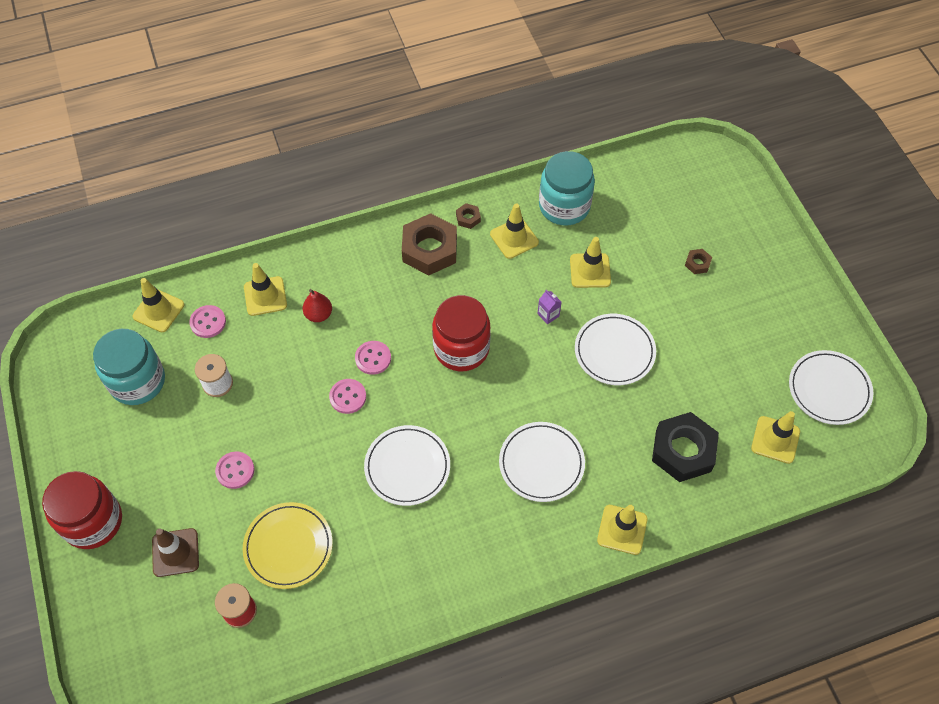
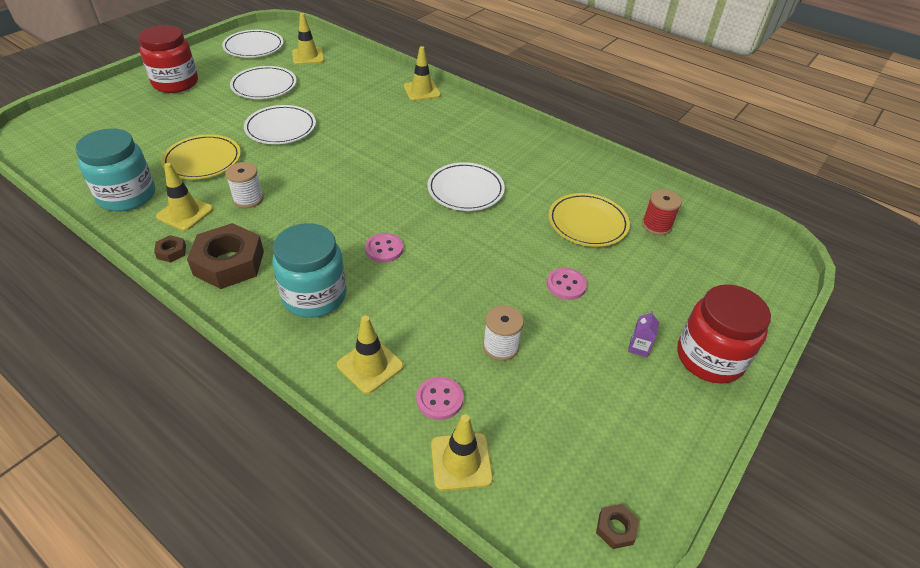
camera: 125 degrees left, 15 degrees down
turquoise jar [93,329,165,405] -> turquoise jar moved to [272,223,346,318]
brown traffic cone [152,528,199,577] -> none
red pear [303,289,332,322] -> none
pink button [329,379,366,414] -> none
red jar [432,295,491,371] -> red jar moved to [138,25,198,93]
white plate [499,422,585,502] -> white plate moved to [230,66,296,99]
purple carton [537,290,562,324] -> purple carton moved to [628,311,659,357]
yellow traffic cone [570,237,611,288] -> yellow plate [161,134,241,179]
black nut [652,412,719,482] -> none
brown nut [685,249,712,274] -> brown nut moved to [596,504,639,549]
none -> white spool [225,162,264,208]

